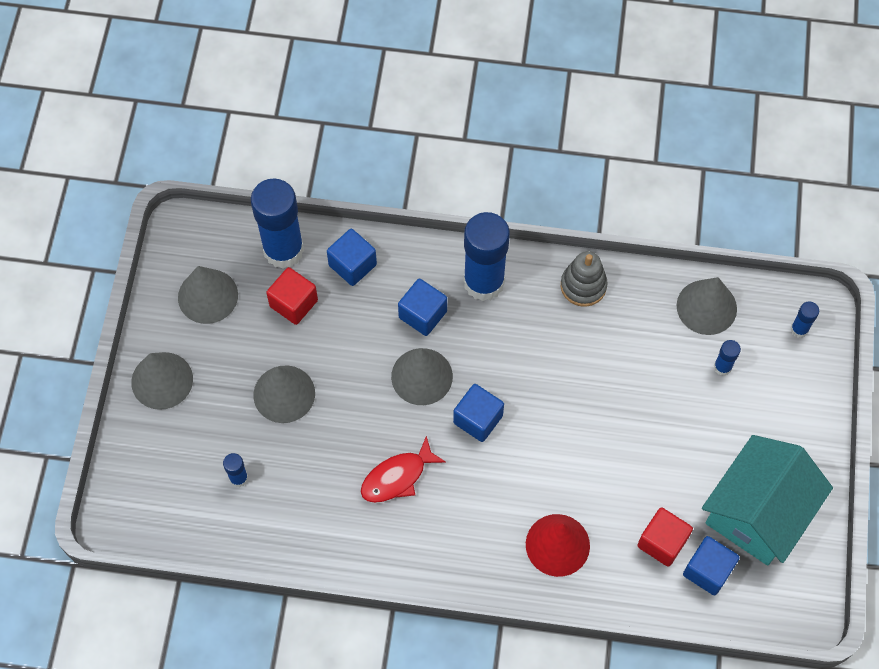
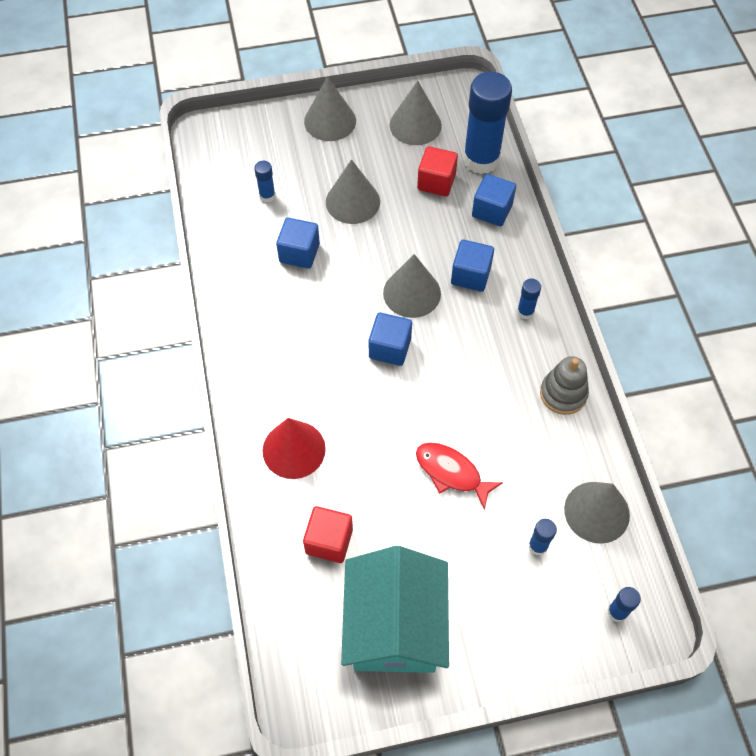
camera: 70 degrees right, 5 degrees down
red fish [360,436,446,503] -> red fish moved to [416,443,503,510]
blue glue stick [463,212,510,301] -> blue glue stick [517,279,541,319], size x0.43
blue cube [683,536,740,595] -> blue cube moved to [276,218,320,269]
turquoise house [702,435,833,566] -> turquoise house turned 75 degrees clockwise [341,546,449,673]

